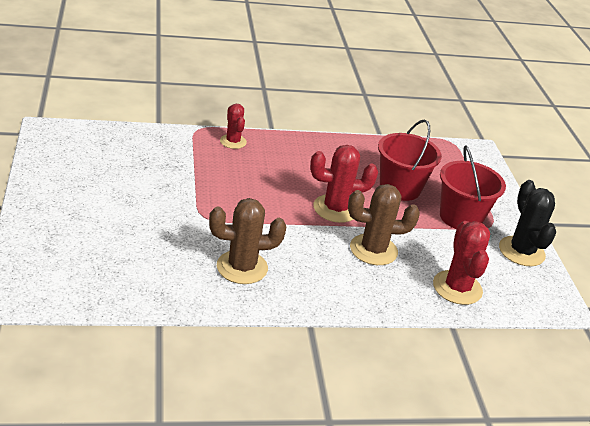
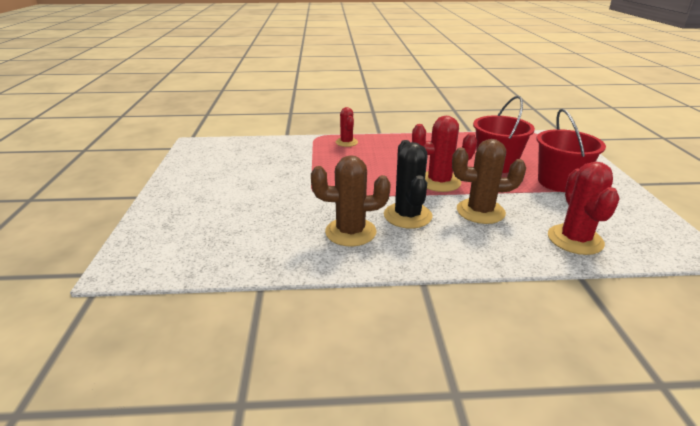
camera: 10 degrees right, 5 degrees down
black cactus [499,180,556,266] -> black cactus moved to [384,140,433,228]

